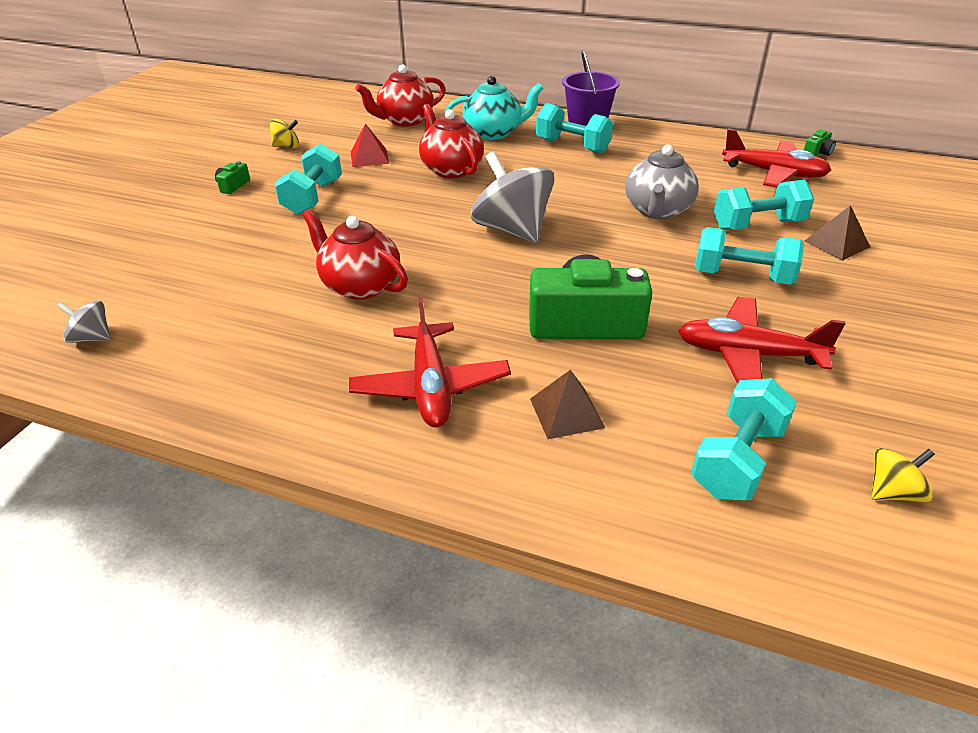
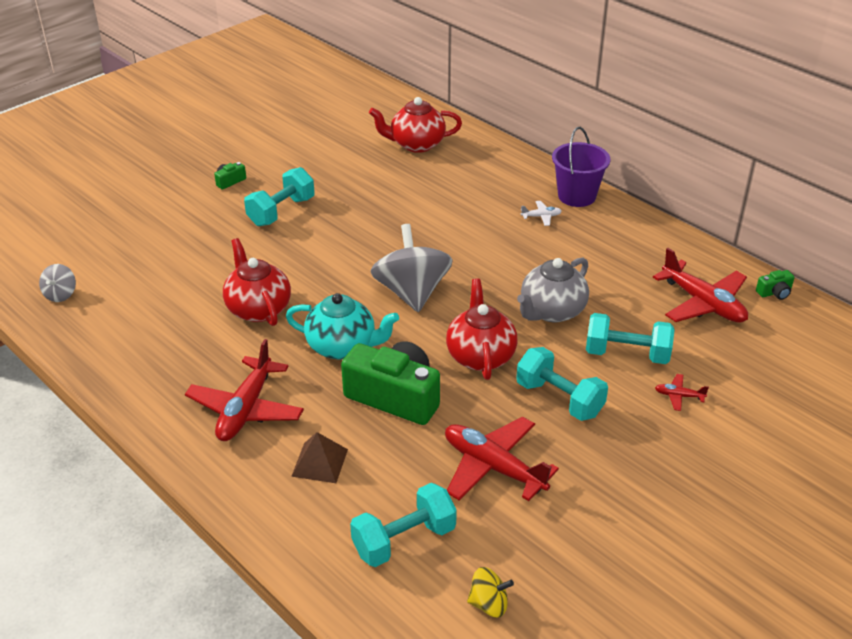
camera: 25 degrees right, 0 degrees up
grey spinning top [57,301,111,343] -> grey spinning top turned 120 degrees counterclockwise [39,264,76,302]
yellow spinning top [269,119,299,148] -> none
red pyramid [351,124,389,167] -> none
red teapot [419,104,484,178] -> red teapot moved to [446,279,518,380]
turquoise teapot [446,76,544,140] -> turquoise teapot moved to [286,293,399,360]
turquoise dumbbell [536,103,613,154] -> white plane [521,201,562,226]
brown pyramid [805,205,870,261] -> red plane [655,374,709,411]

